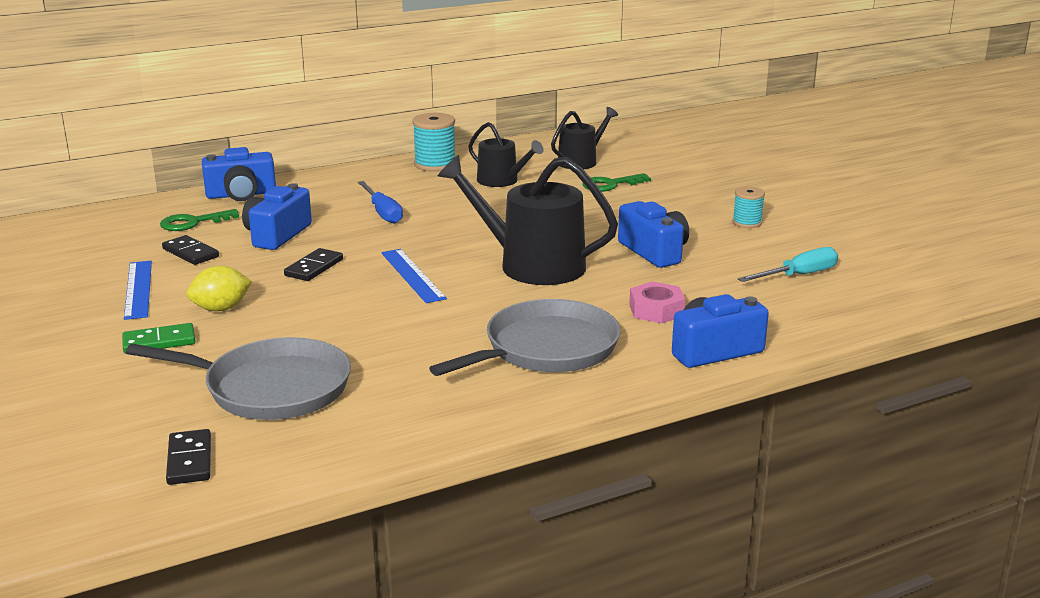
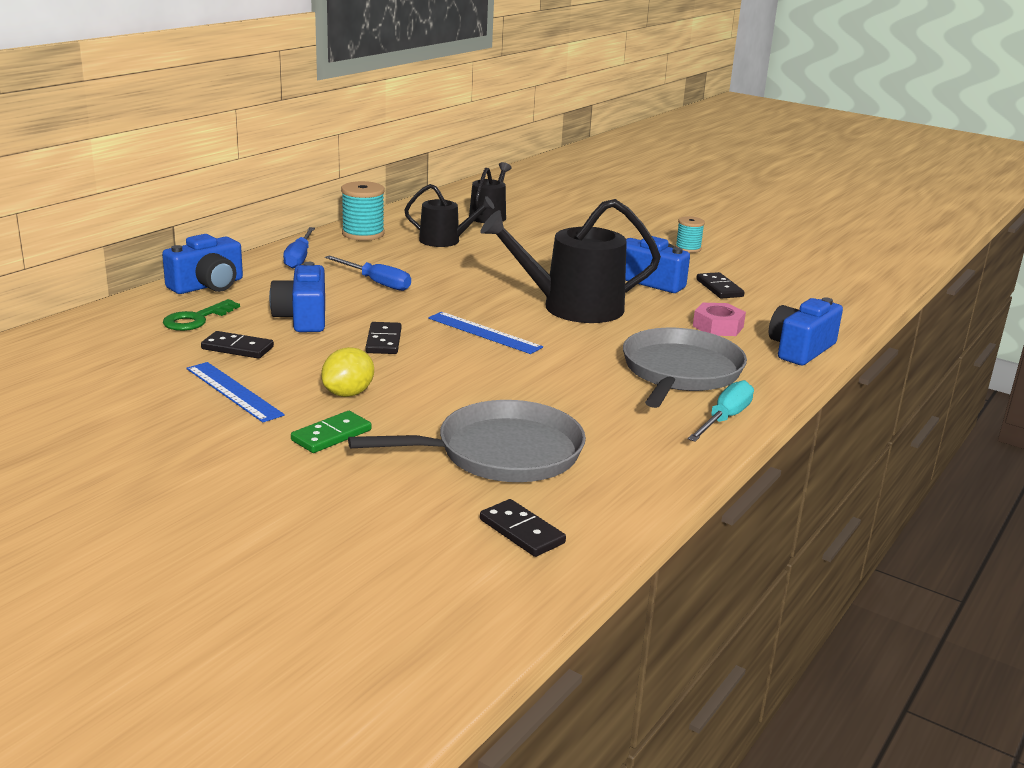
camera: 30 degrees left, 0 degrees up
green key [582,173,651,192] -> none
turquoise screwdriver [738,247,838,282] -> turquoise screwdriver moved to [688,380,754,442]
none -> blue screwdriver [283,227,315,268]
none -> black domino [696,272,744,299]

